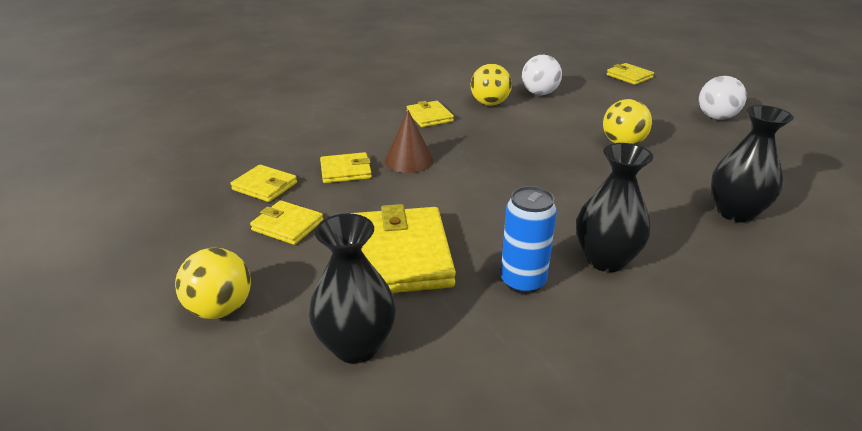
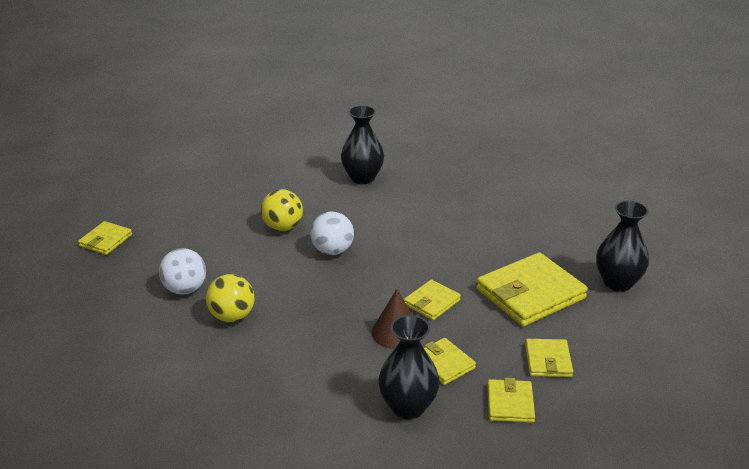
camera: 115 degrees left, 0 degrees up
yellow ball [175,248,251,319] -> none
yellow wallet [407,101,454,127] -> yellow wallet moved to [404,280,461,320]
blue can [501,186,557,294] -> none
black vase [576,143,653,272] -> black vase moved to [378,315,440,419]
white ball [699,76,747,120] -> white ball moved to [310,212,354,255]

